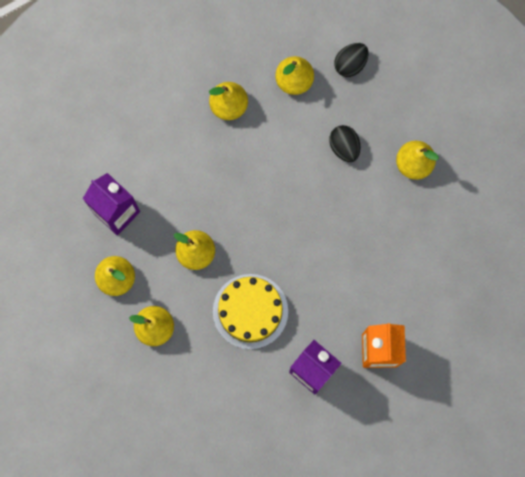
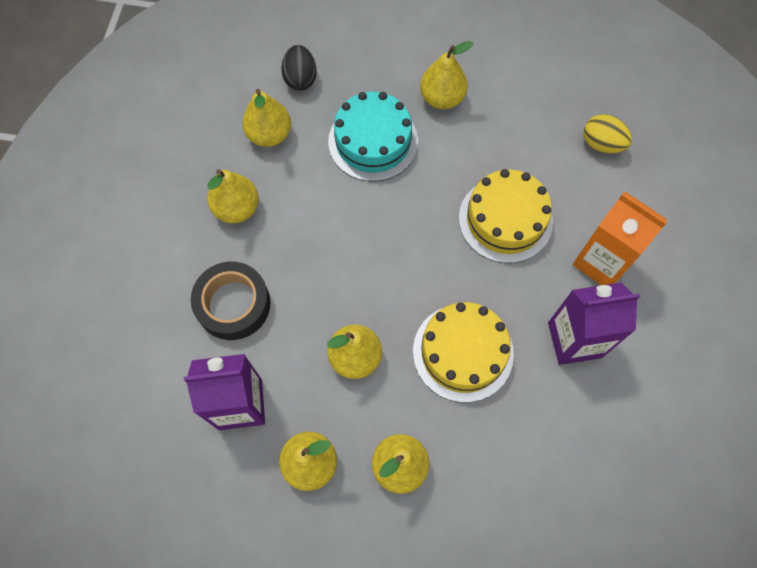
camera: 50 degrees left, 10 degrees down
black egg [329,125,361,162] -> turquoise cake [328,92,418,182]
none -> black tape [191,262,270,340]
none -> yellow cake [459,169,553,263]
none -> yellow egg [584,114,632,153]

